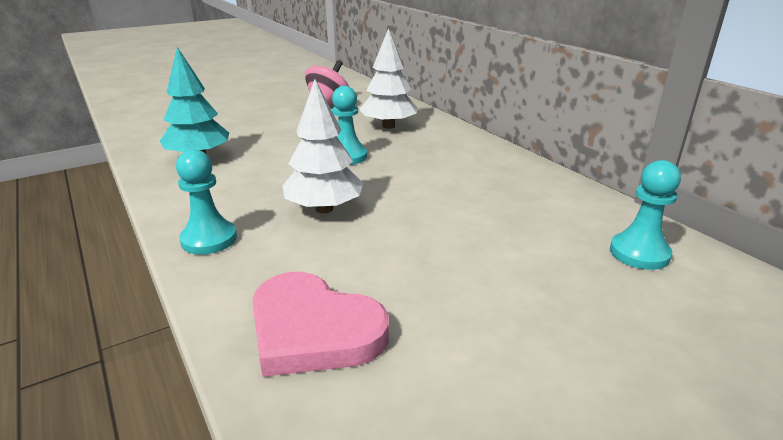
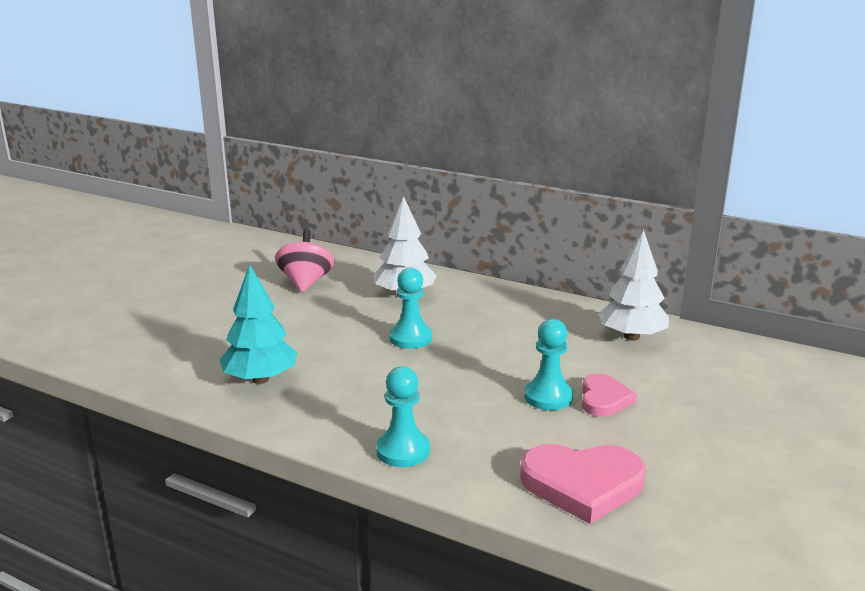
camera: 30 degrees left, 5 degrees down
white tree [282,79,363,213] -> white tree moved to [598,230,669,341]
turquoise pawn [610,160,681,270] -> turquoise pawn moved to [524,319,573,410]
none -> pink heart [582,374,637,417]

